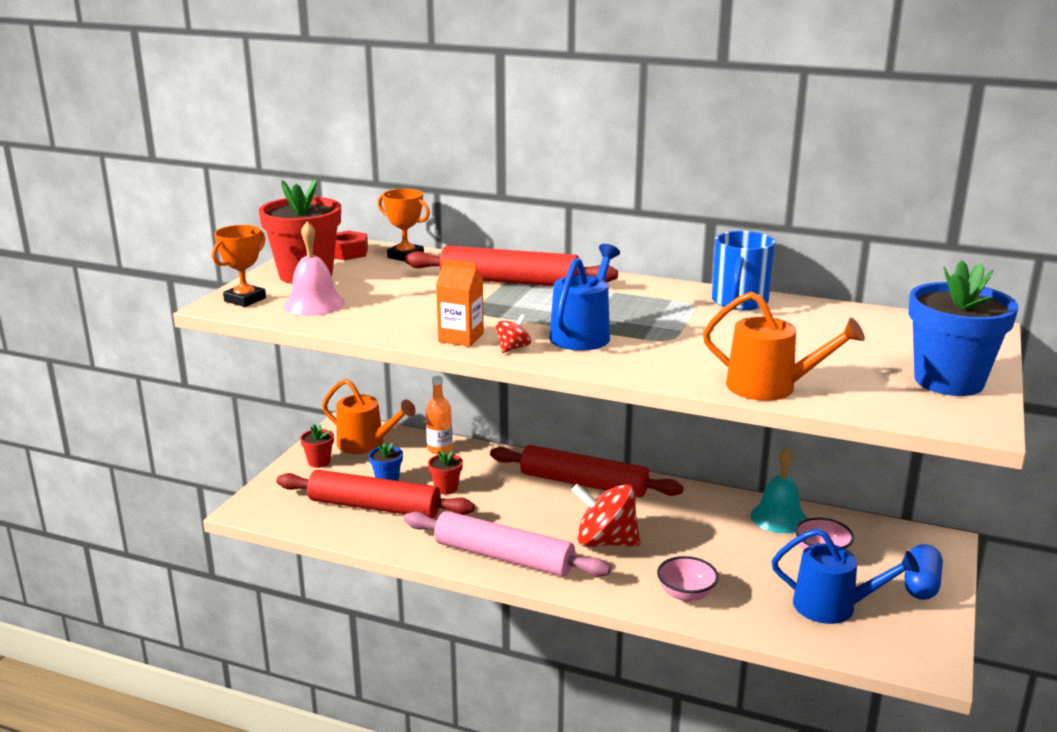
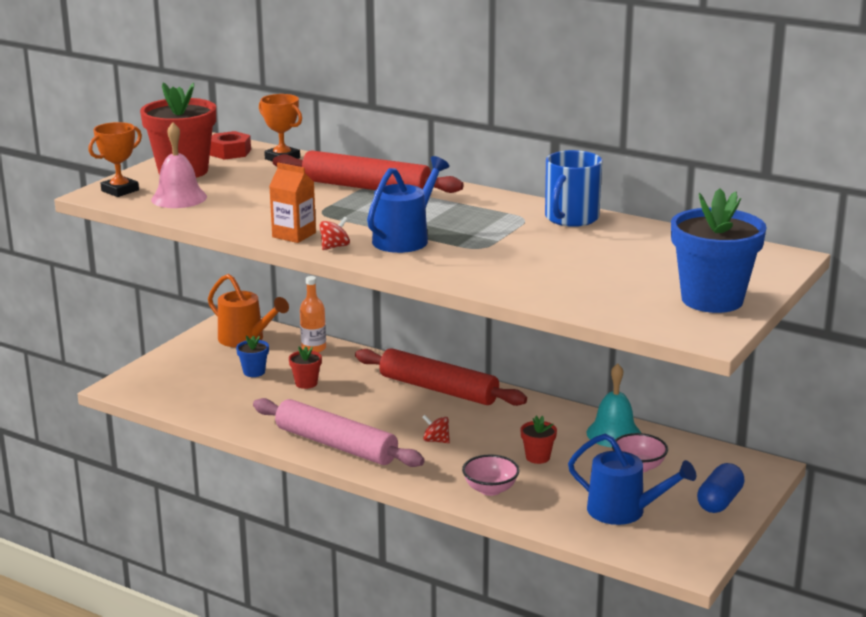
camera: 10 degrees right, 0 degrees up
red rolling pin [276,470,475,518] -> none
red flower pot [300,424,334,468] -> red flower pot moved to [520,416,557,464]
red spinning top [571,484,640,547] -> red spinning top [422,415,450,443], size x0.45
orange watering can [703,292,865,401] -> none

